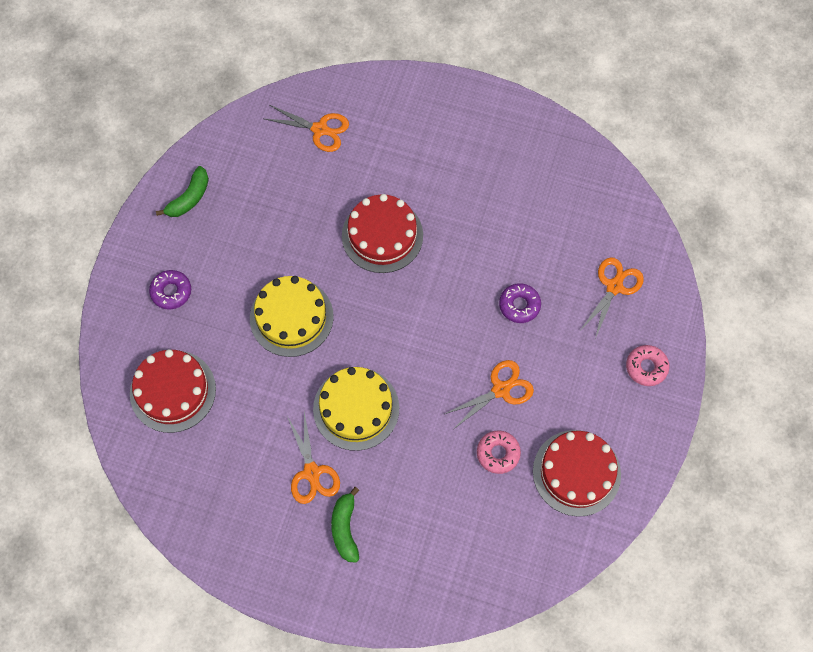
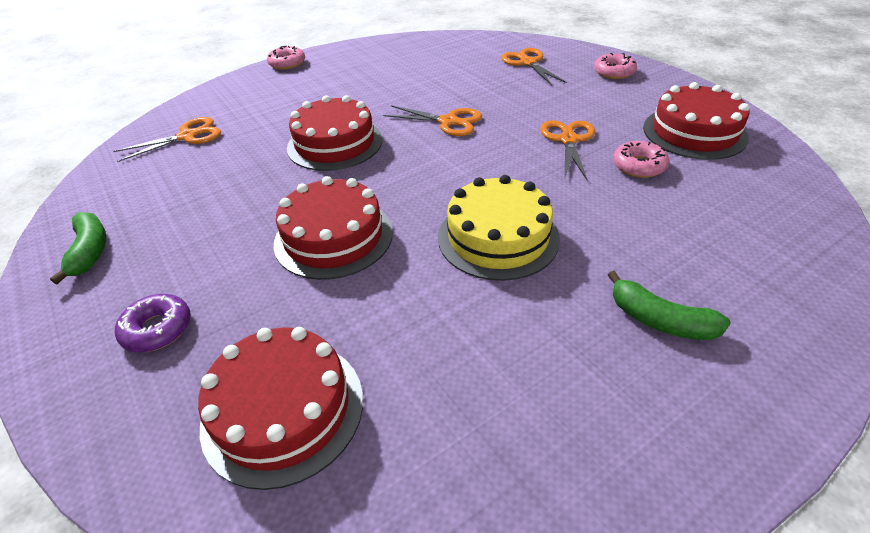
camera: 50 degrees left, 25 degrees down
yellow cake [250,276,334,357] -> red cake [274,176,393,280]
orange scissors [287,412,340,504] -> orange scissors moved to [383,105,482,136]
purple donut [499,283,541,323] -> none
none -> pink donut [267,46,305,70]

